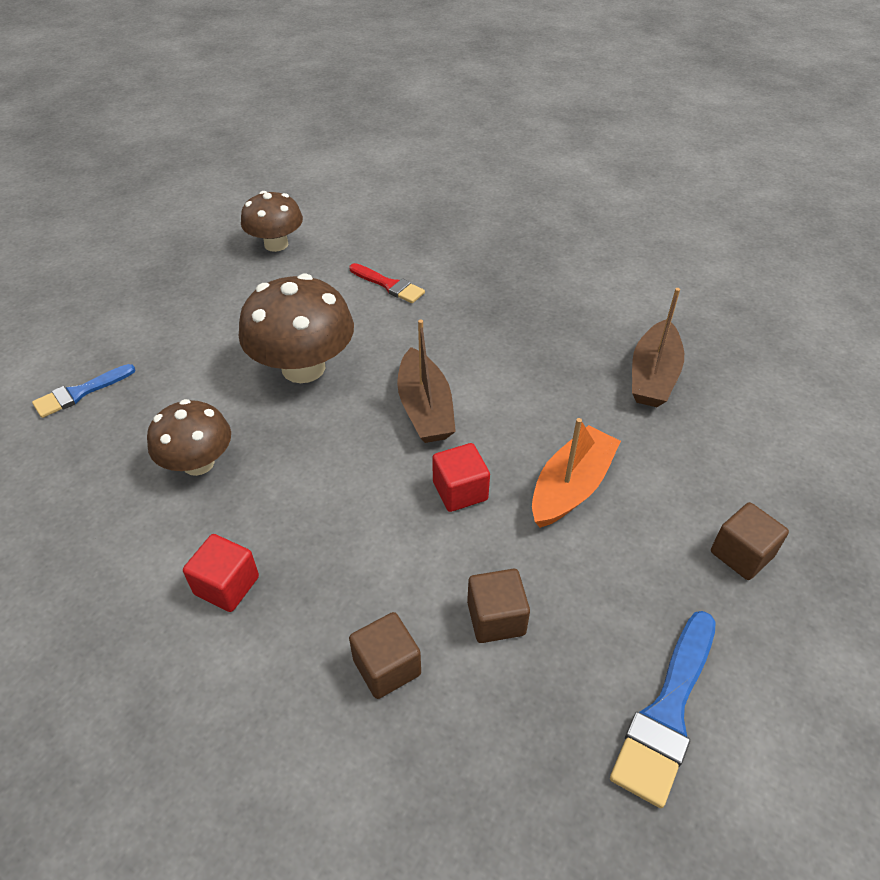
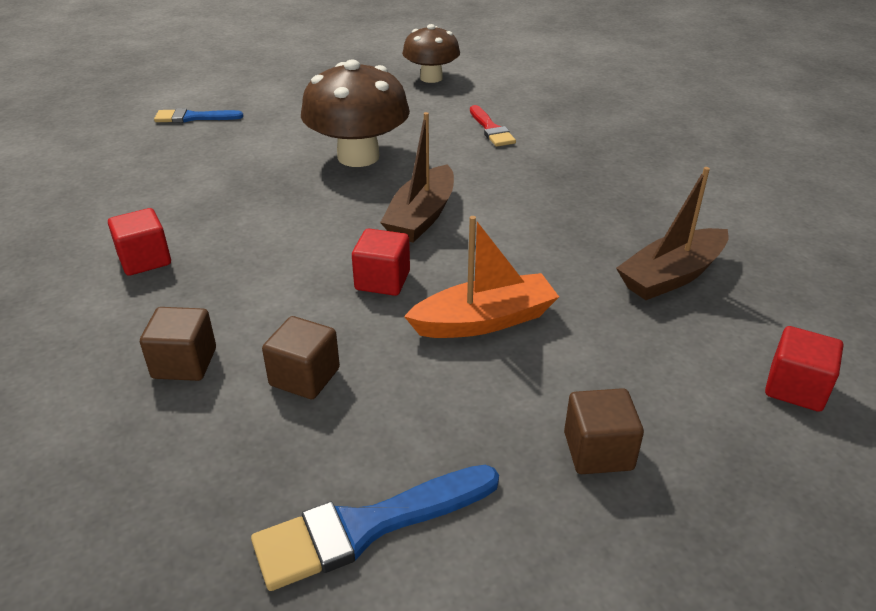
camera: 35 degrees right, 10 degrees down
brown mushroom [147,399,231,476] -> none
none -> red cube [765,326,843,412]

